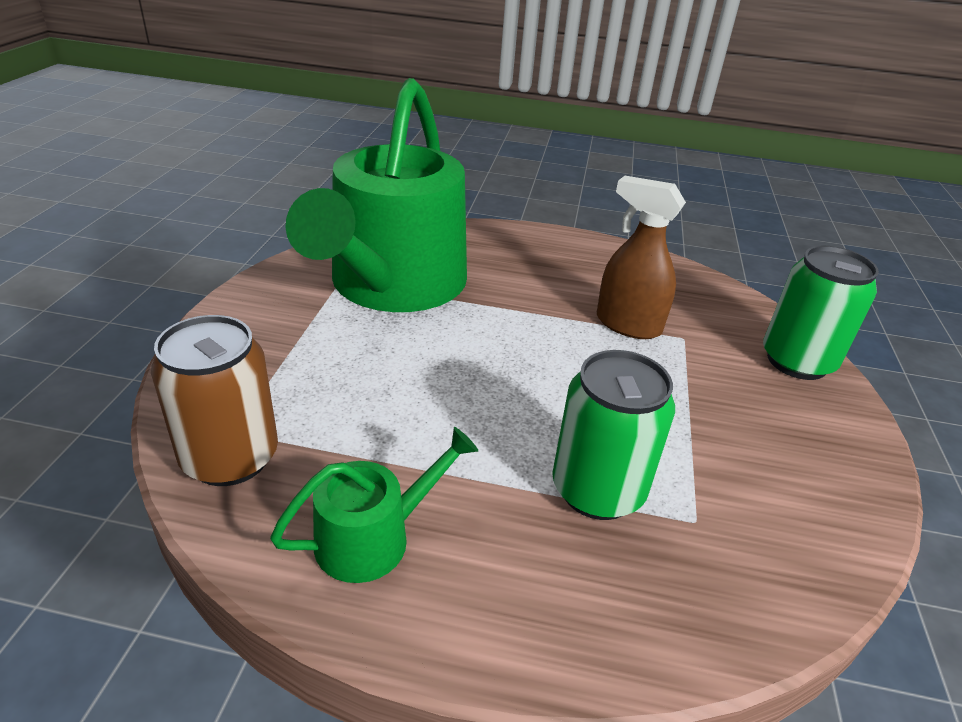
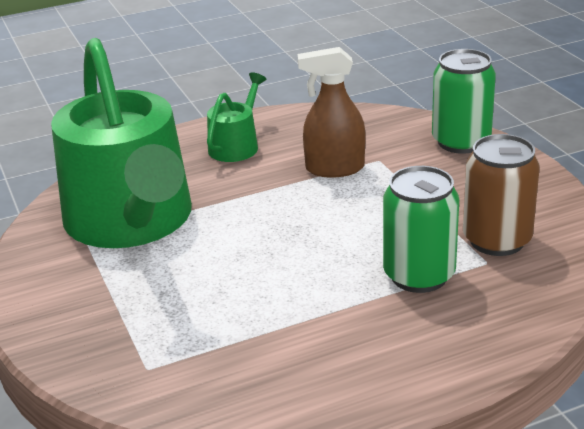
camera: 30 degrees left, 5 degrees down
brown can [151,315,278,486] -> brown can moved to [463,134,540,256]
green watering can [270,427,478,583] -> green watering can moved to [207,72,266,162]

